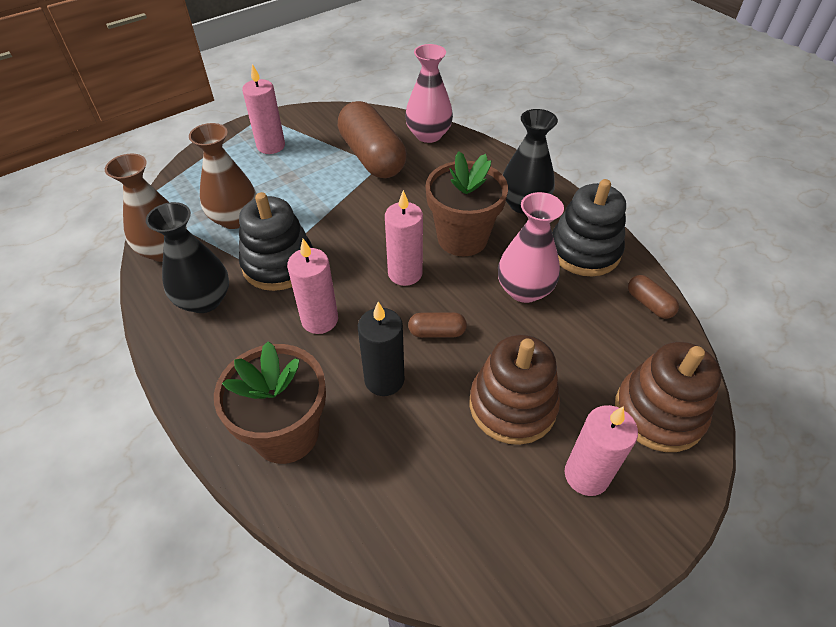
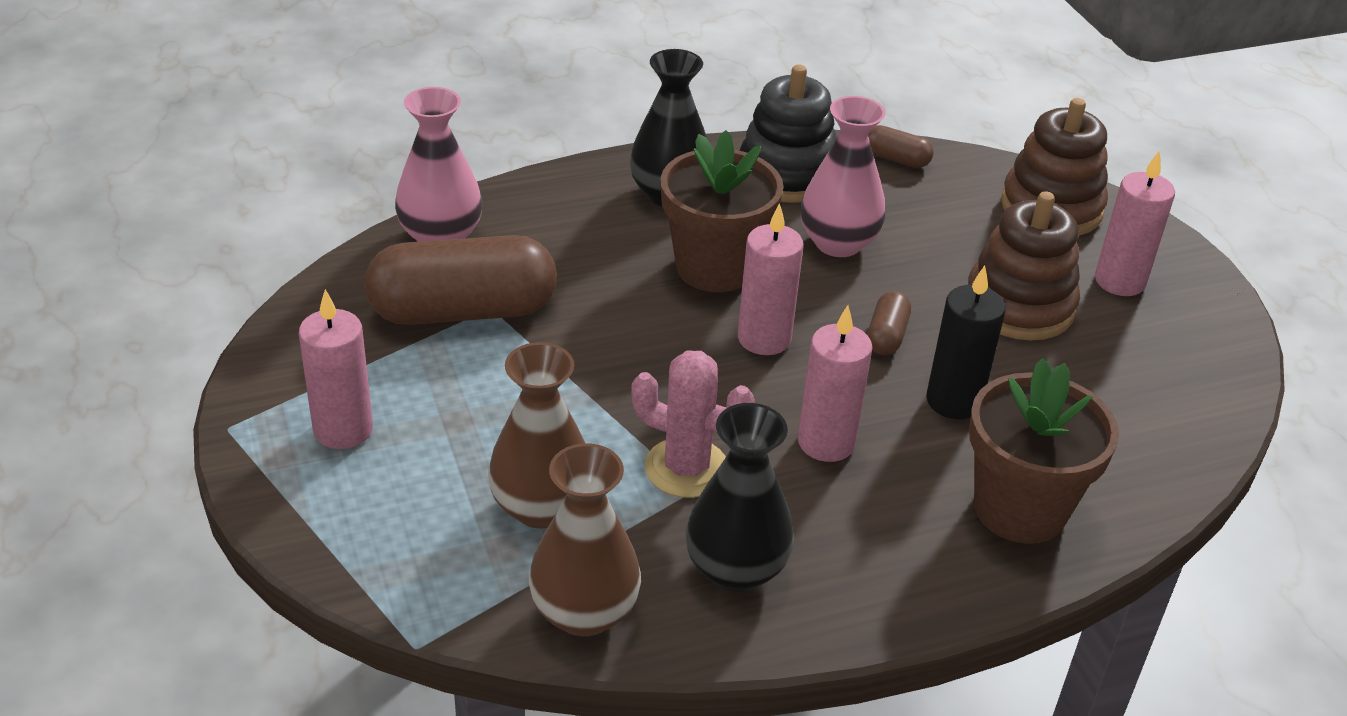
camera: 75 degrees left, 10 degrees down
black stacking toy [239,192,313,291] -> pink cactus [631,350,755,498]
brown capsule [628,275,679,319] -> brown capsule turned 45 degrees clockwise [868,125,934,168]

